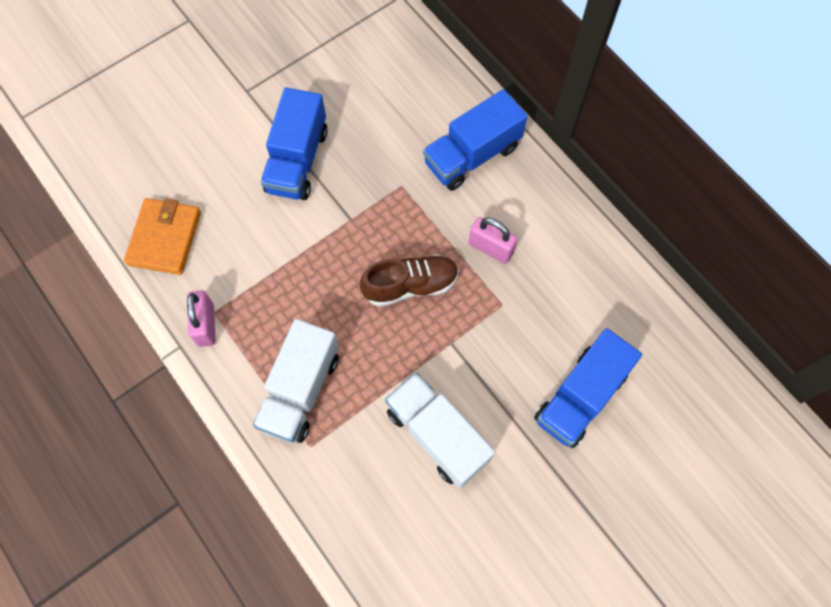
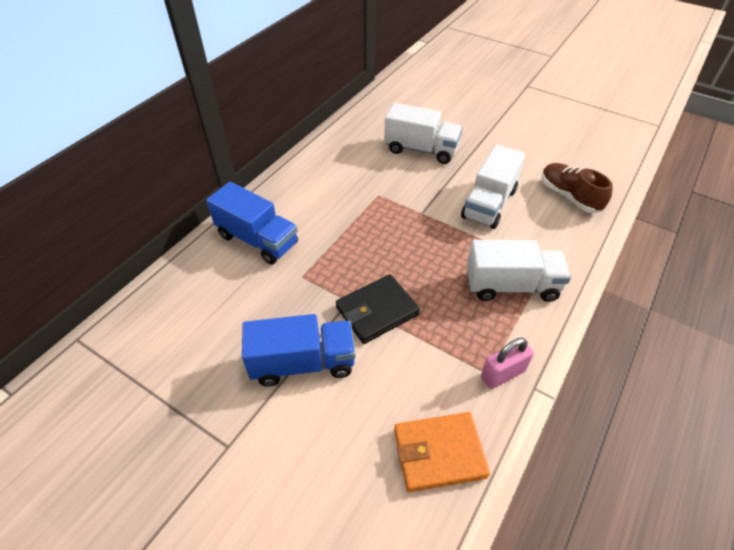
camera: 110 degrees left, 20 degrees down
brown shoe [360,254,459,307] -> brown shoe moved to [542,163,613,213]
pink padlock [469,217,518,264] -> none
blue truck [534,328,642,448] -> white truck [384,103,463,164]
none -> black wallet [336,274,420,344]

